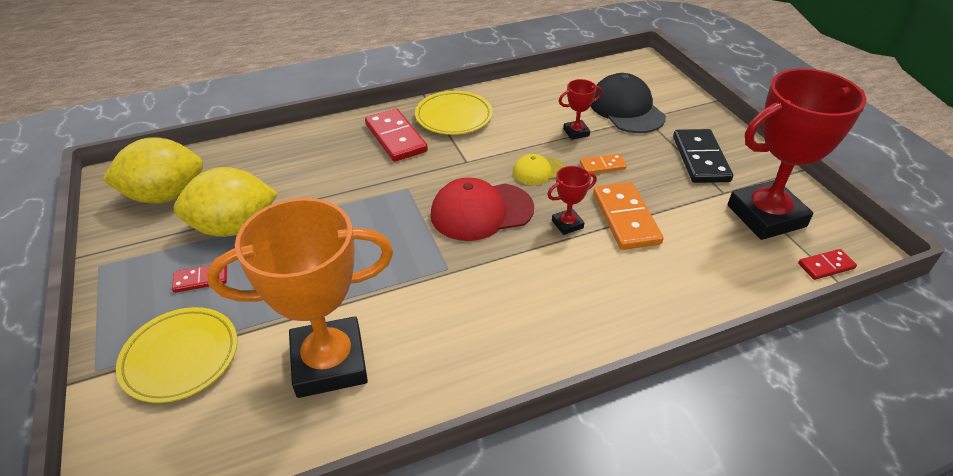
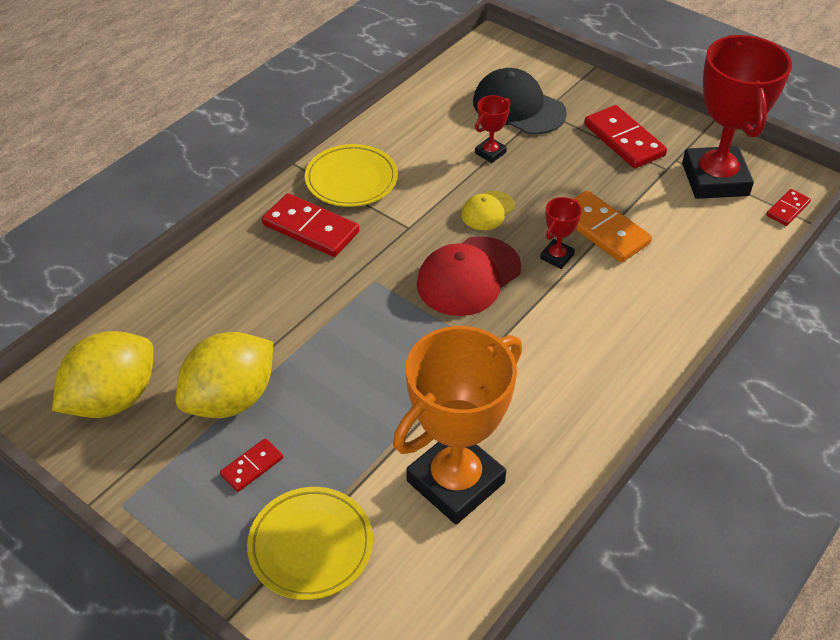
camera: 30 degrees left, 5 degrees up
orange domino [580,154,627,174] -> none
black domino [673,129,733,183] -> red domino [584,105,667,169]
red trophy [728,69,867,240] -> red trophy turned 45 degrees counterclockwise [682,35,792,199]

